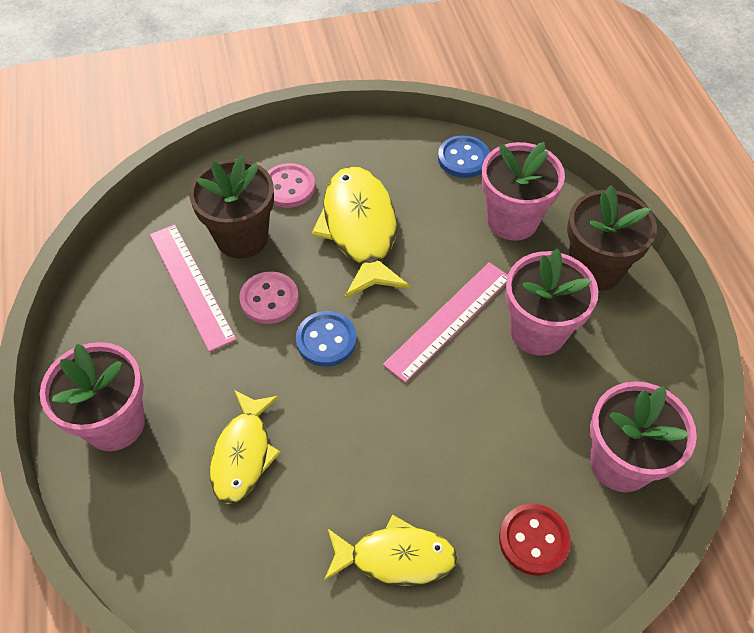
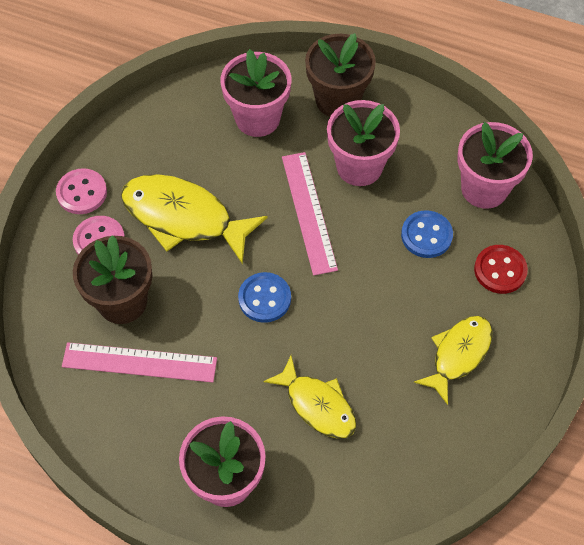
camera: 55 degrees left, 5 degrees up
pink button [239,271,299,324] -> pink button moved to [56,168,107,214]
blue button [438,135,490,178] -> blue button moved to [401,210,453,258]

